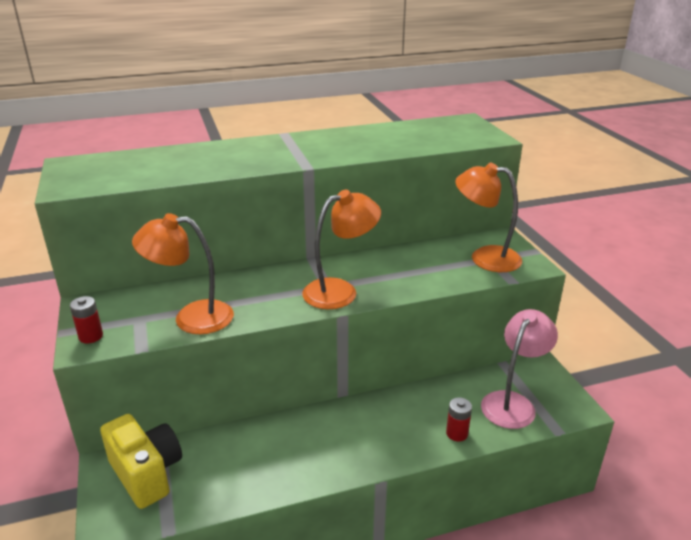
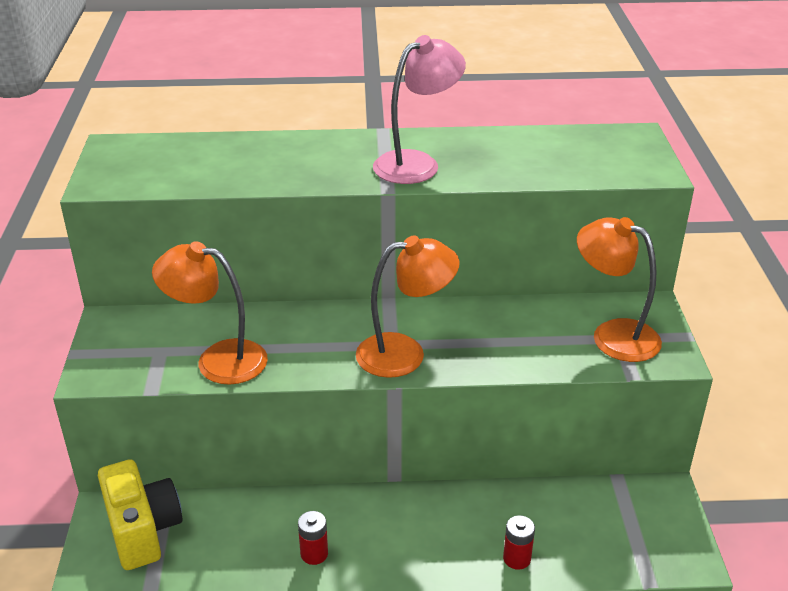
camera: 15 degrees right, 5 degrees up
red battery [70,296,103,344] -> red battery moved to [298,511,328,565]
pink lamp [481,309,558,429] -> pink lamp moved to [373,35,466,184]

